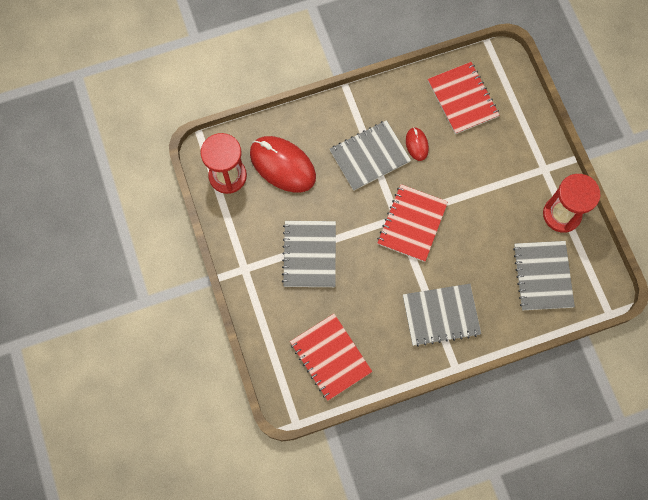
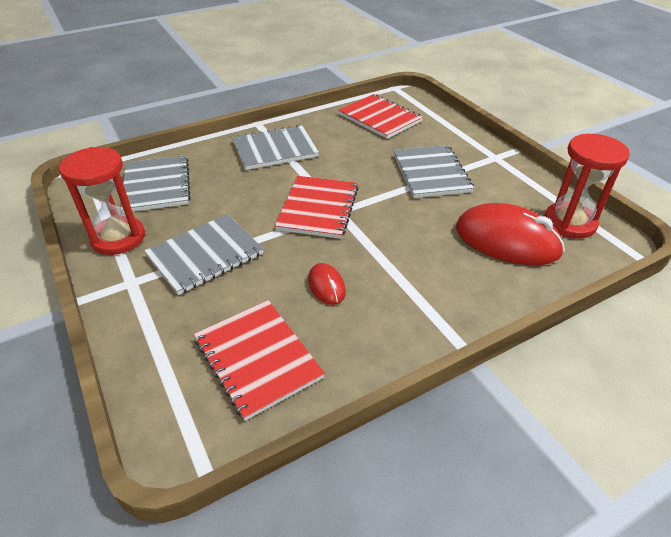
camera: 170 degrees right, 30 degrees down
grey notebook [330,120,411,191] -> grey notebook moved to [144,214,264,295]

